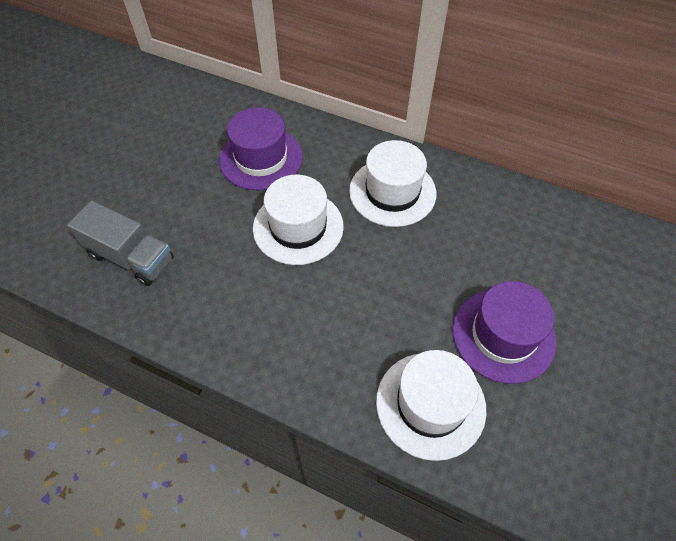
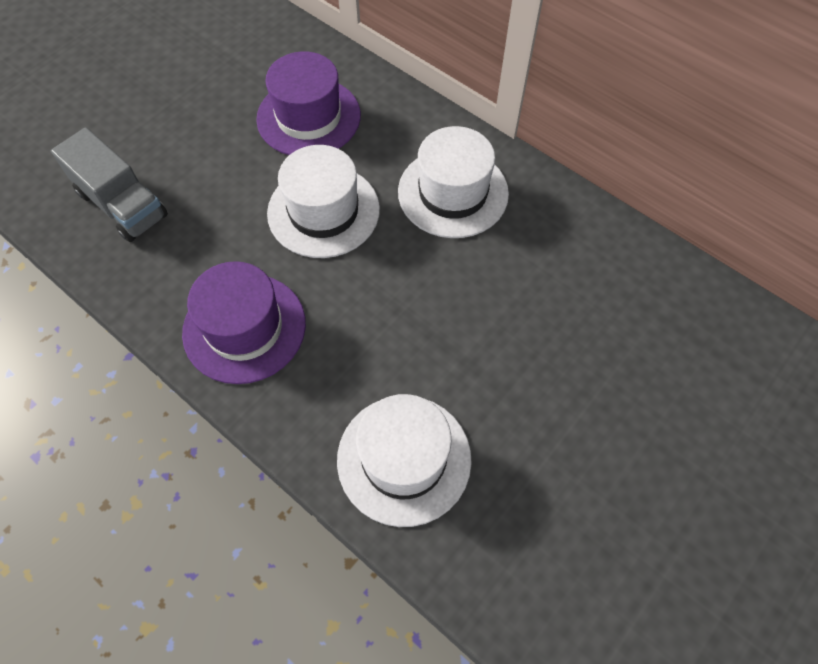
camera: 15 degrees right, 5 degrees up
purple hat [452,281,556,384] -> purple hat moved to [182,261,306,384]

